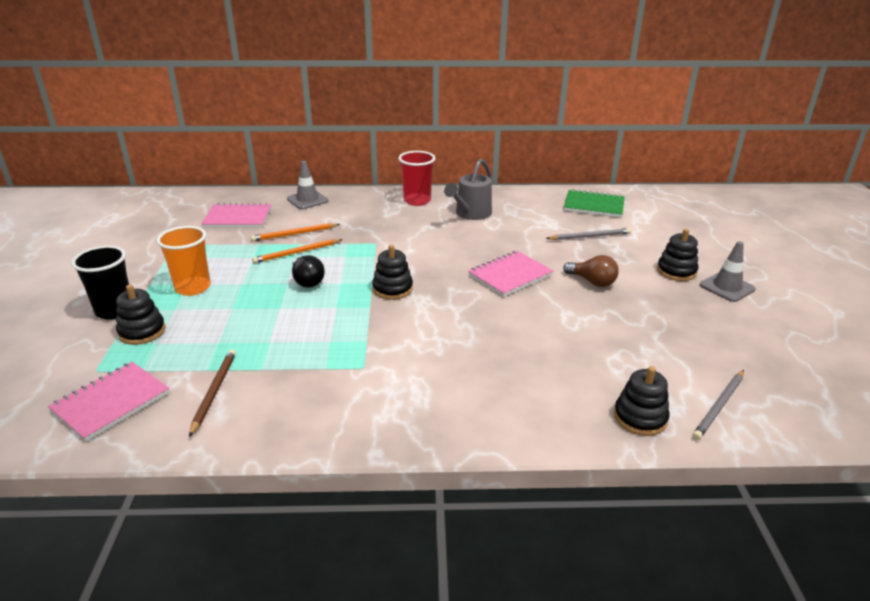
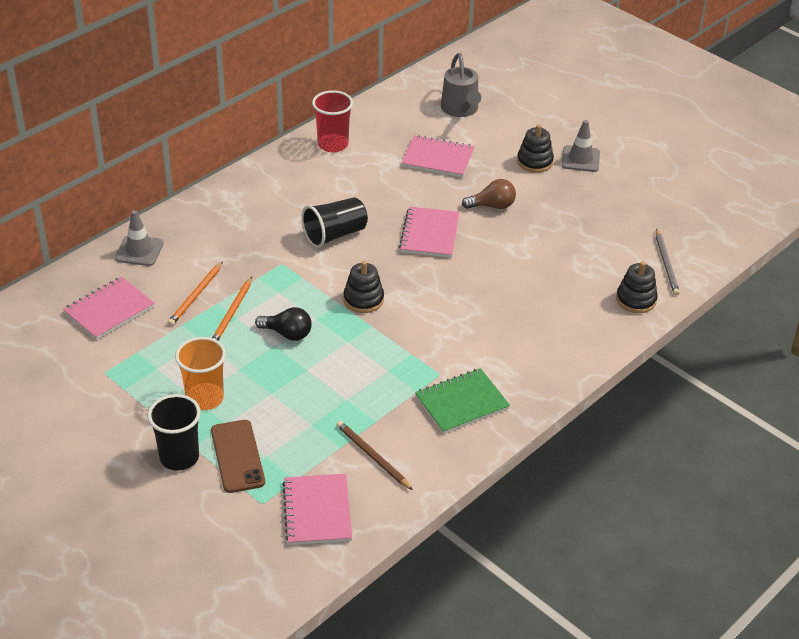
camera: 45 degrees left, 10 degrees up
black stacking toy [116,284,165,345] -> brown phone [211,420,265,493]
red cup [398,151,435,206] -> red cup moved to [312,90,353,152]
grey watering can [444,159,492,220] -> grey watering can moved to [441,53,481,117]
grey pencil [546,228,631,240] -> pink notebook [402,135,475,177]
green notebook [564,189,625,218] -> green notebook moved to [415,368,510,434]
none -> black cup [301,197,368,248]

